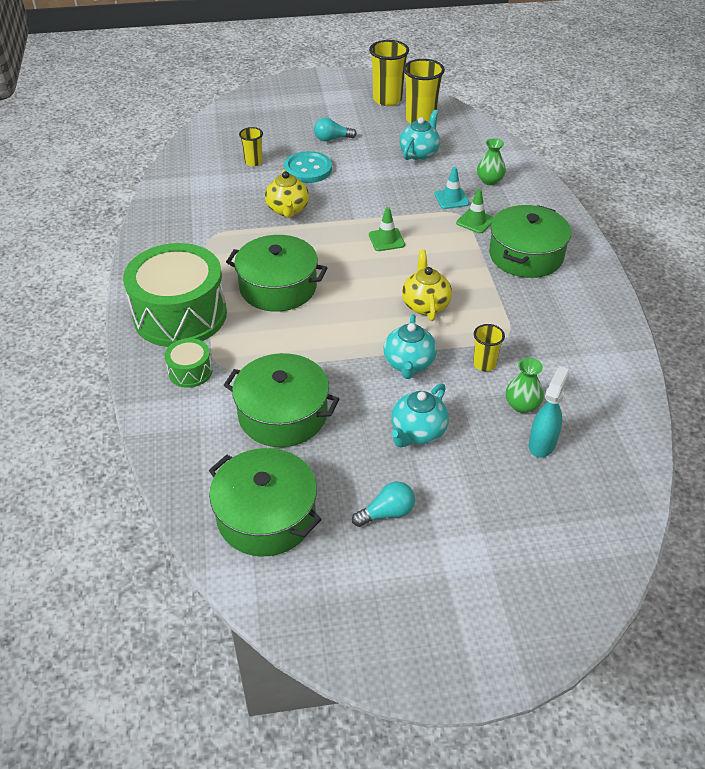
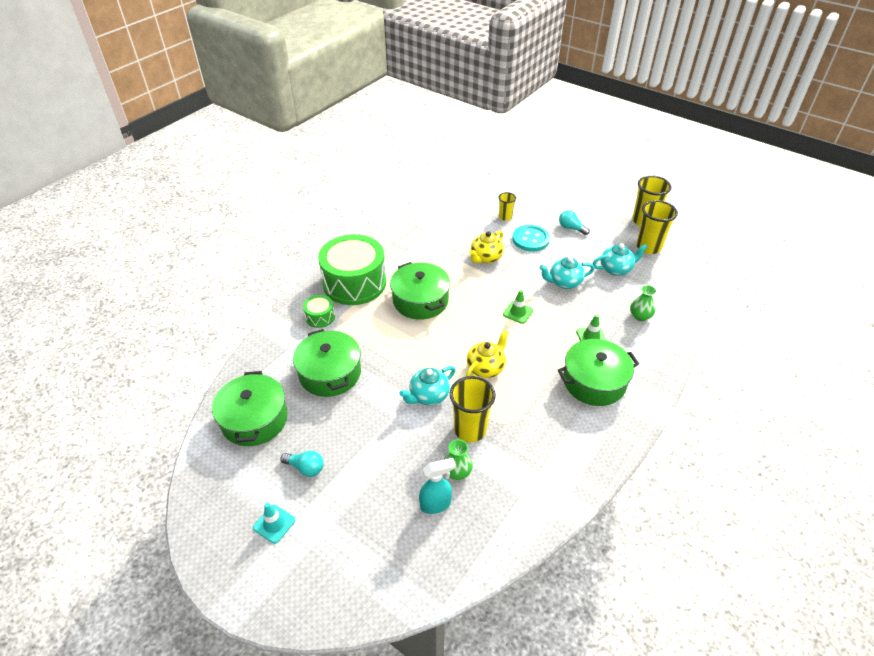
camera: 45 degrees right, 0 degrees up
turquoise teapot [391,383,449,447] -> turquoise teapot moved to [539,256,594,289]
turquoise traffic cone [434,167,470,209] -> turquoise traffic cone moved to [253,503,295,544]
yellow cup [473,324,505,371] -> yellow cup [450,376,496,442], size x1.80

